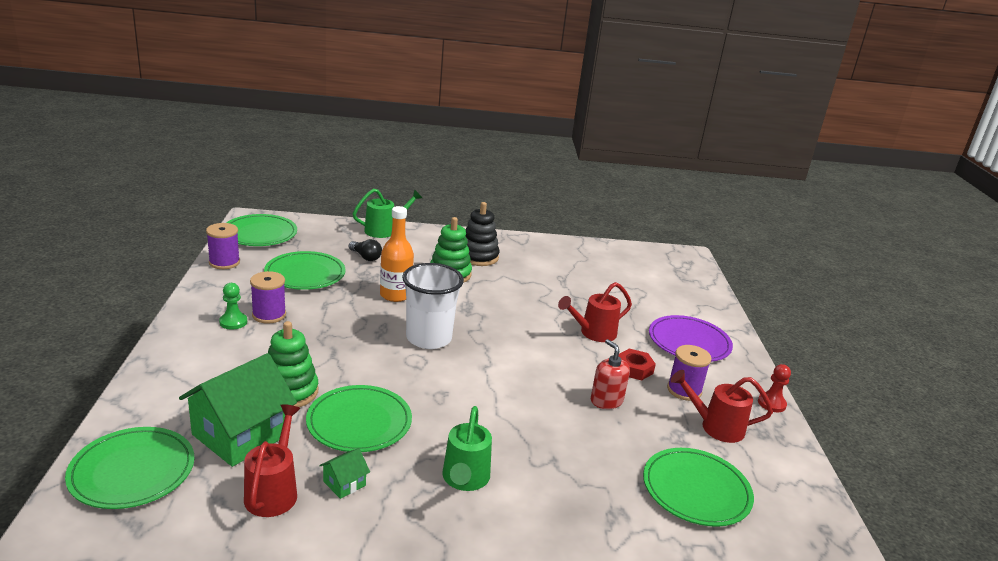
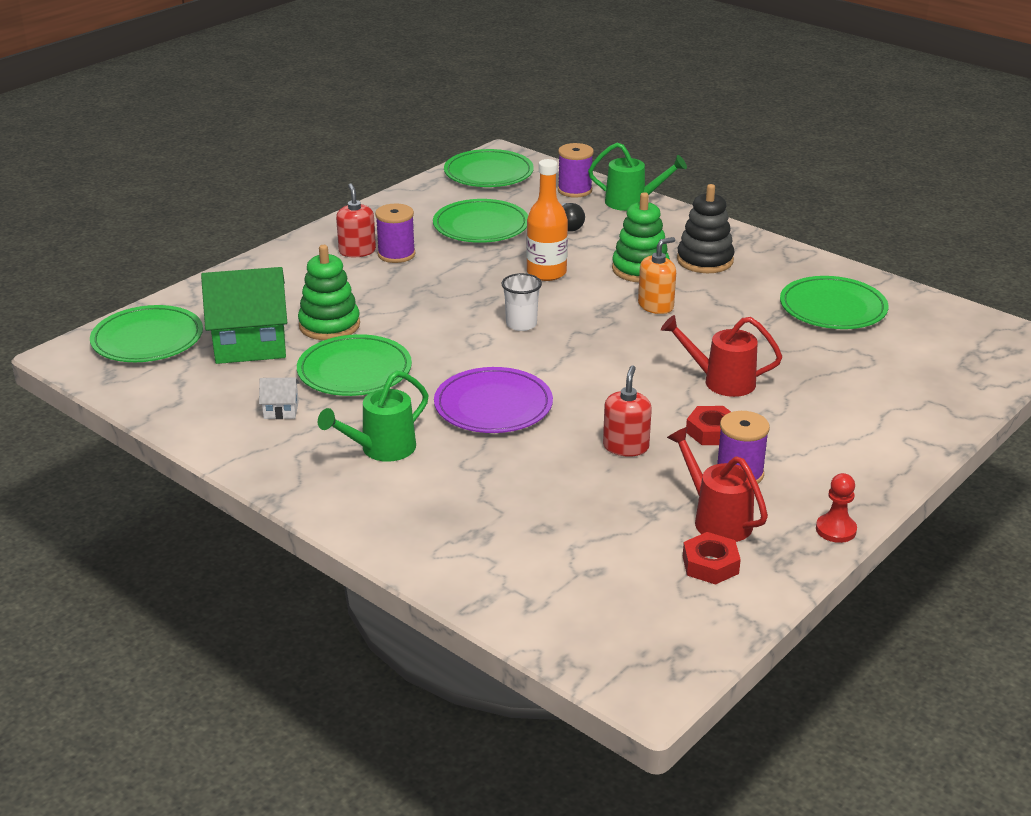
camera: 45 degrees right, 5 degrees up
purple spool [206,223,240,269] -> purple spool moved to [558,143,594,198]
green pawn [219,283,247,330] -> red soap dispenser [336,183,376,257]
red watering can [244,404,300,517] -> none
green house [319,448,370,499] -> white house [259,377,300,419]
white cup [402,263,464,349] -> white cup [501,273,542,331], size x0.55
green plate [643,448,754,527] -> green plate moved to [780,276,888,329]
purple plate [649,315,733,362] -> purple plate moved to [434,367,553,433]
none -> orange soap dispenser [638,237,676,314]
none -> red nut [683,532,741,585]

